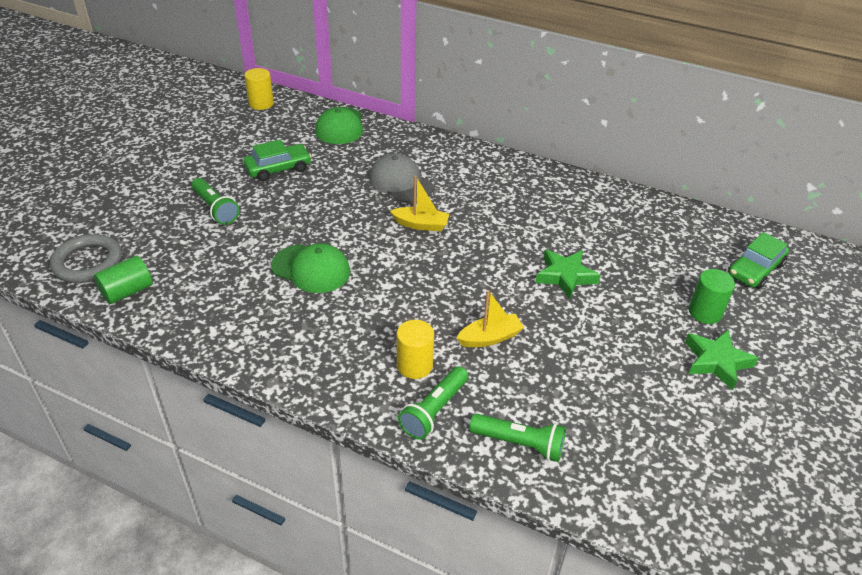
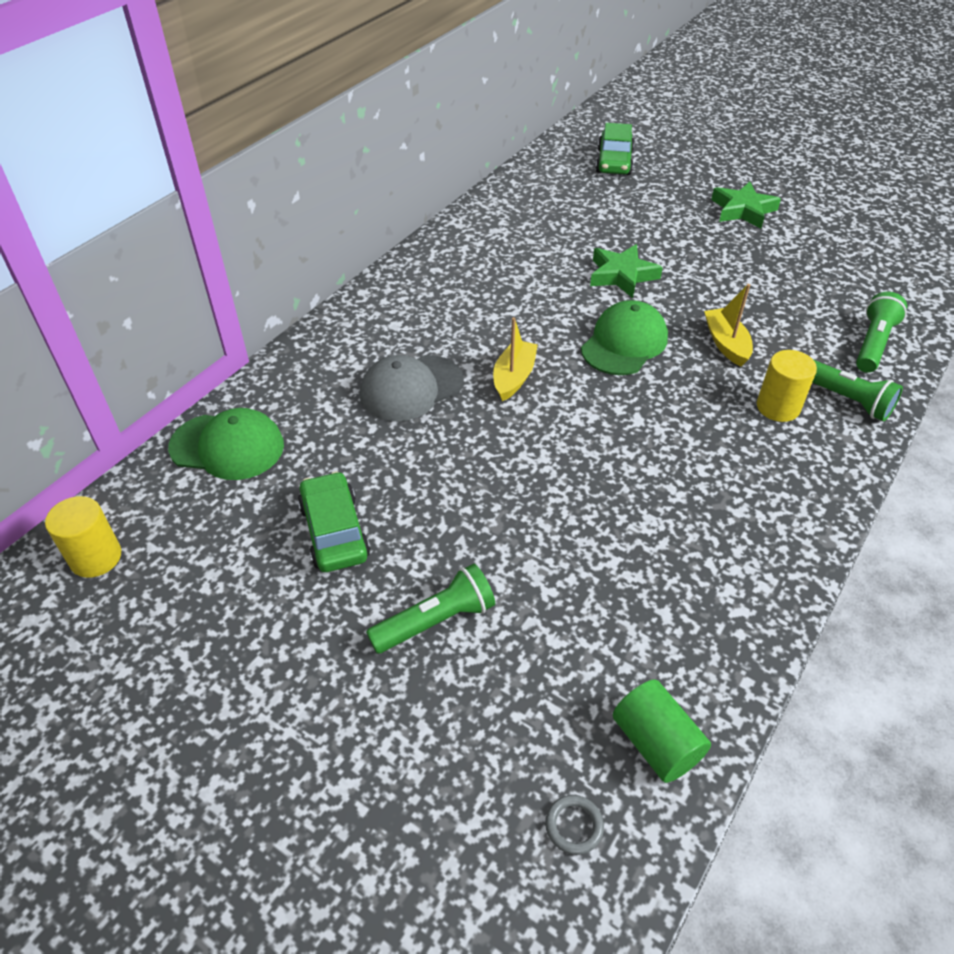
camera: 80 degrees left, 5 degrees up
grey ring [50,234,122,283] -> grey ring [545,795,604,855], size x0.44
green cap [271,243,350,293] -> green cap moved to [581,300,668,375]
green cylinder [689,269,735,324] -> none
green car [728,232,789,289] -> green car turned 45 degrees clockwise [595,123,634,175]

